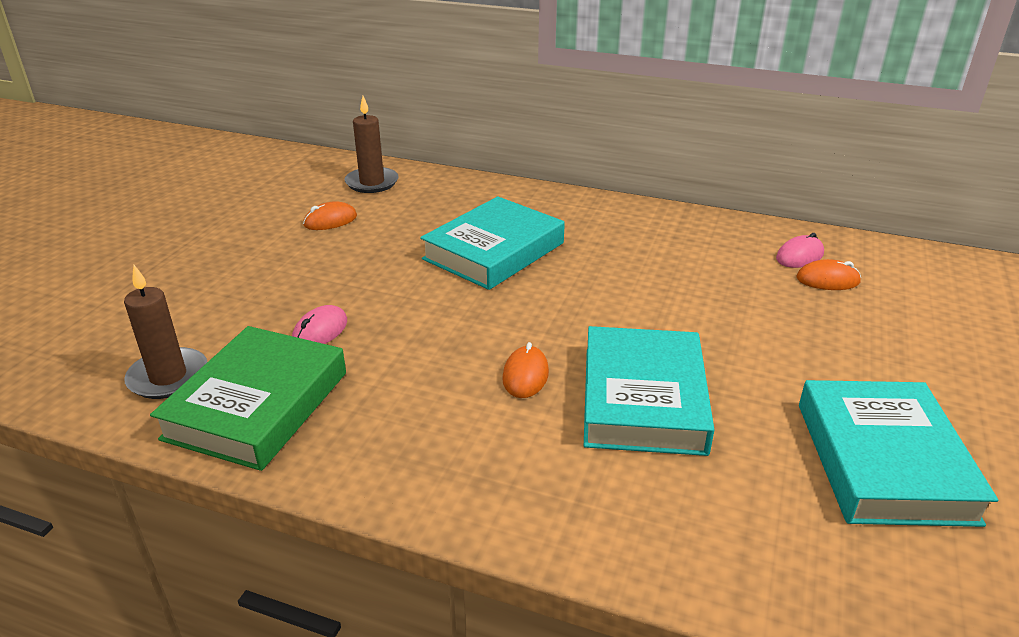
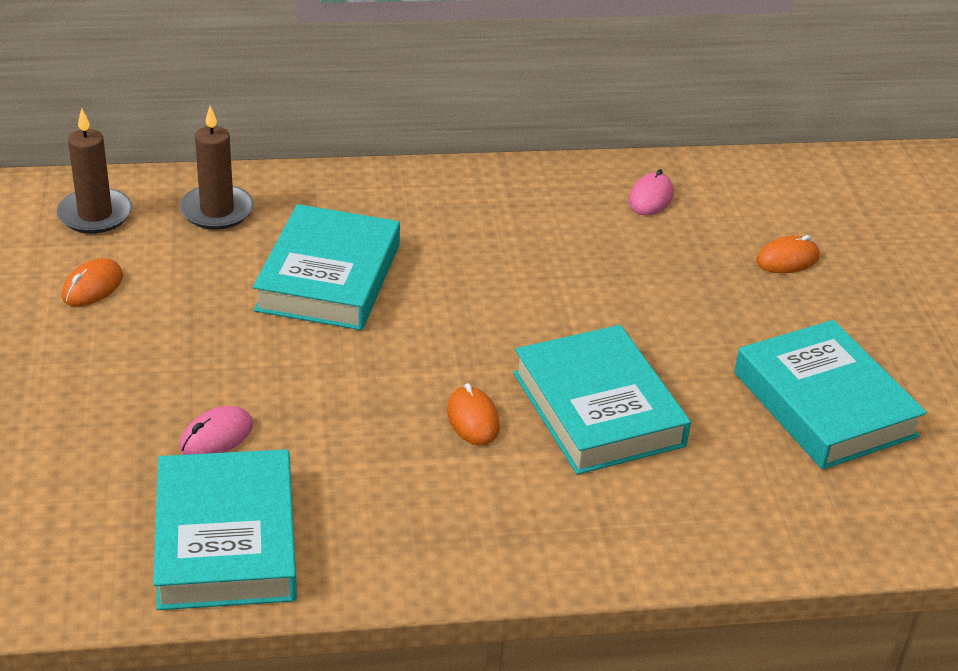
camera: 30 degrees left, 5 degrees up
brown candle [124,265,207,399] -> brown candle moved to [180,106,254,230]
green book [150,326,346,471] -> turquoise book [153,449,297,610]
pink mouse [292,305,347,344] -> pink mouse turned 45 degrees clockwise [180,406,253,455]
orange mouse [797,259,861,290] -> orange mouse moved to [756,235,819,273]

